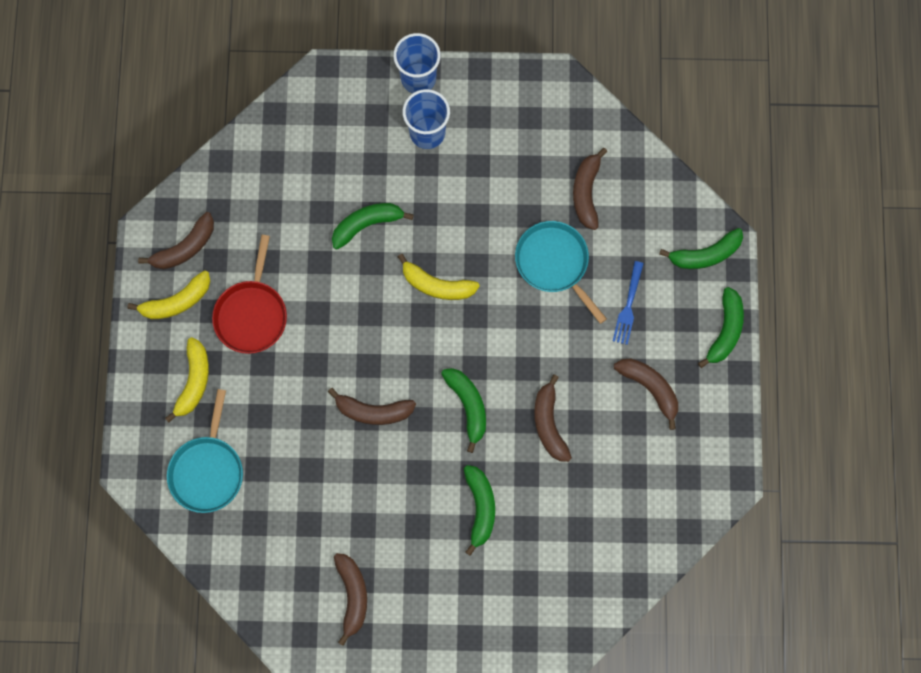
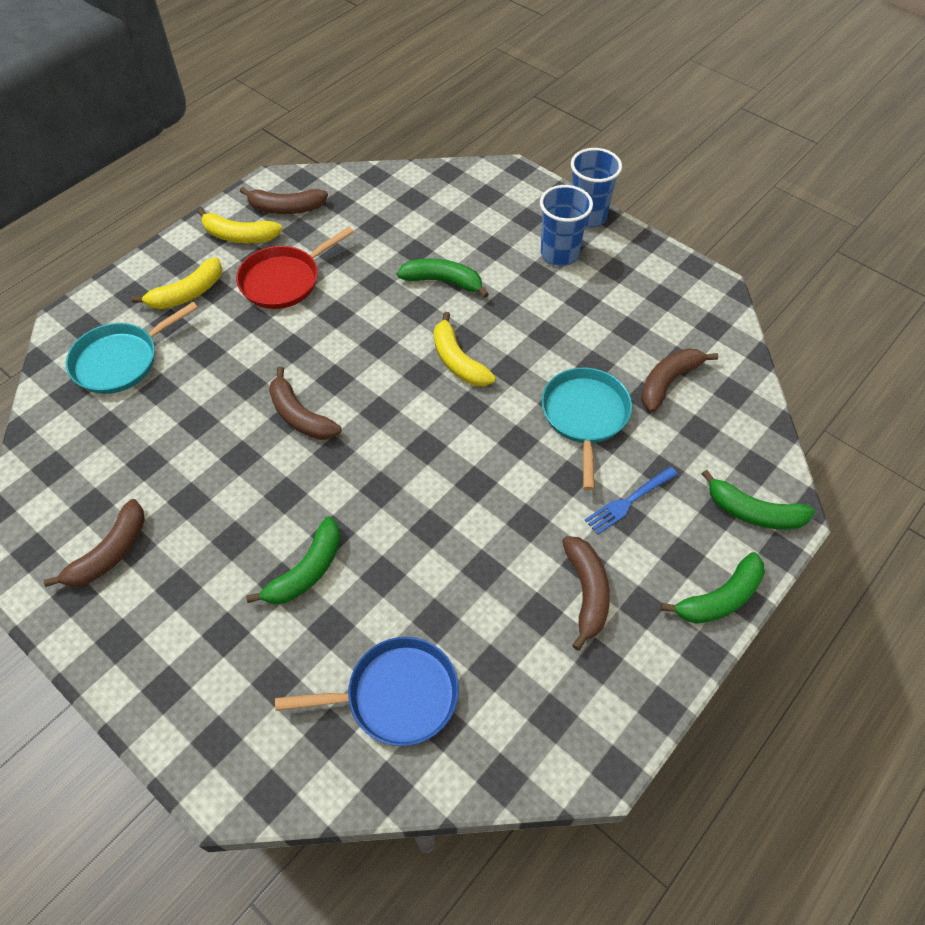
camera: 40 degrees right, 20 degrees down
green banana [441,368,486,453] -> none
brown banana [534,374,572,462] -> none
none -> blue pan [275,637,459,746]

